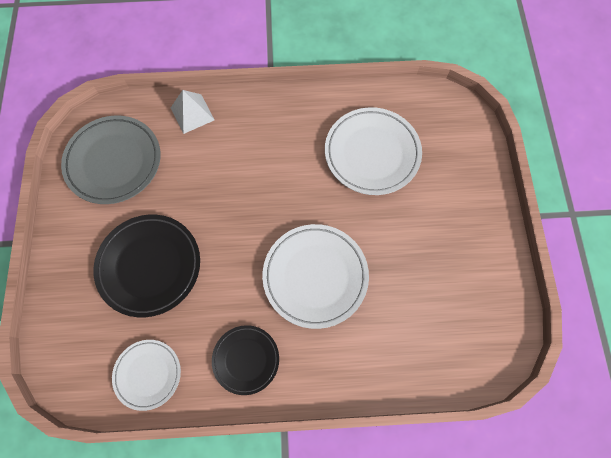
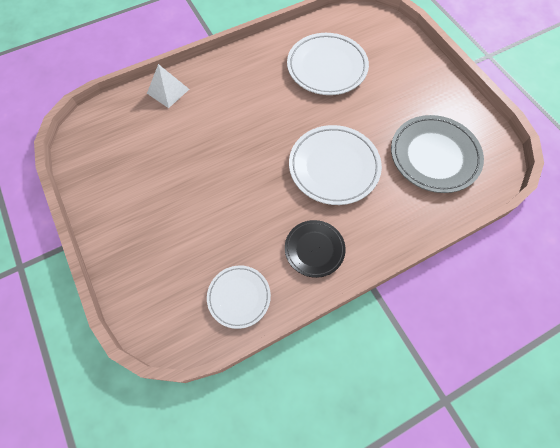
camera: 25 degrees left, 5 degrees down
grey plate [61,115,161,204] -> grey plate moved to [391,115,484,193]
black plate [93,215,200,317] -> none

